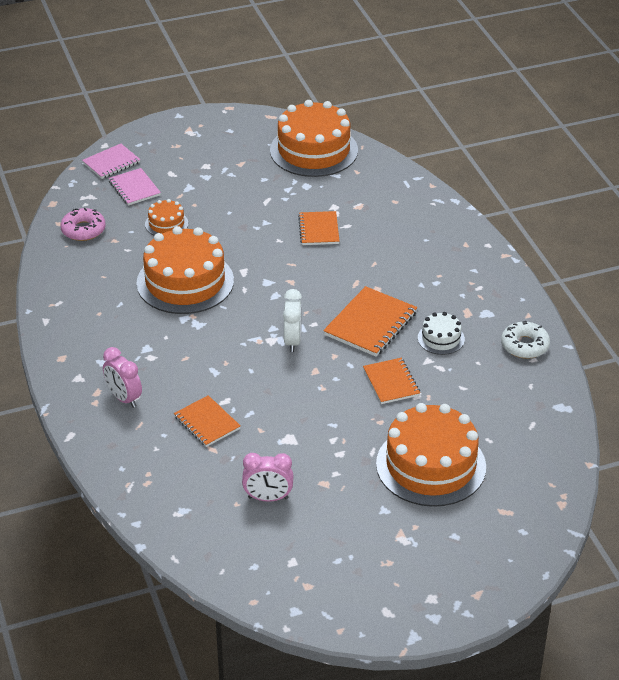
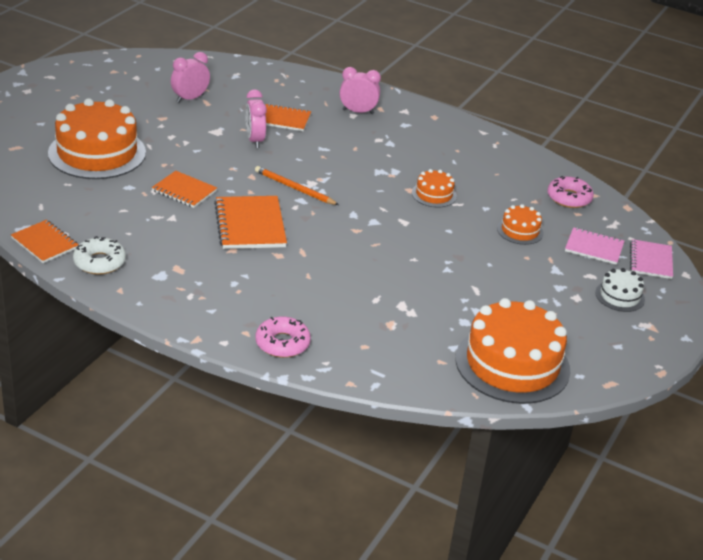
camera: 135 degrees right, 5 degrees down
orange cake [136,226,234,314] -> orange cake [412,169,457,207], size x0.47
white clock [283,289,302,352] -> orange pencil [255,166,339,205]
orange notebook [298,211,339,245] -> orange notebook moved to [11,220,79,263]
white cake [418,312,465,355] -> white cake moved to [595,268,645,312]
none -> pink clock [245,89,267,148]
none -> pink donut [255,316,311,358]

